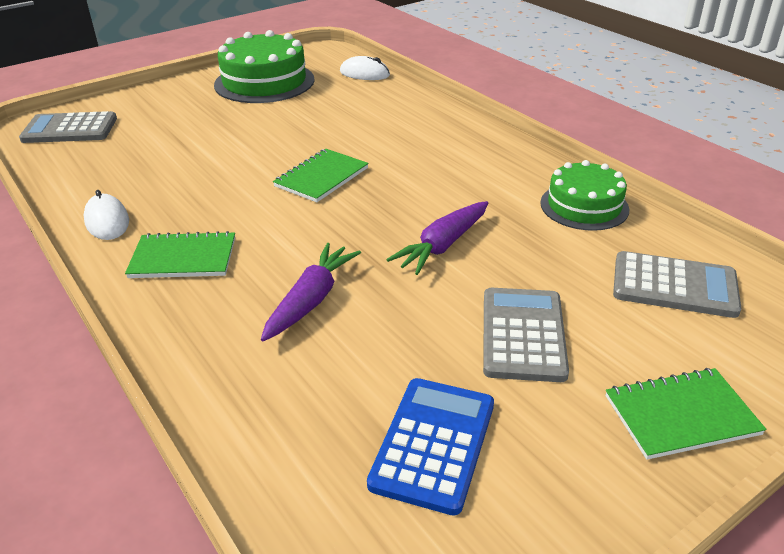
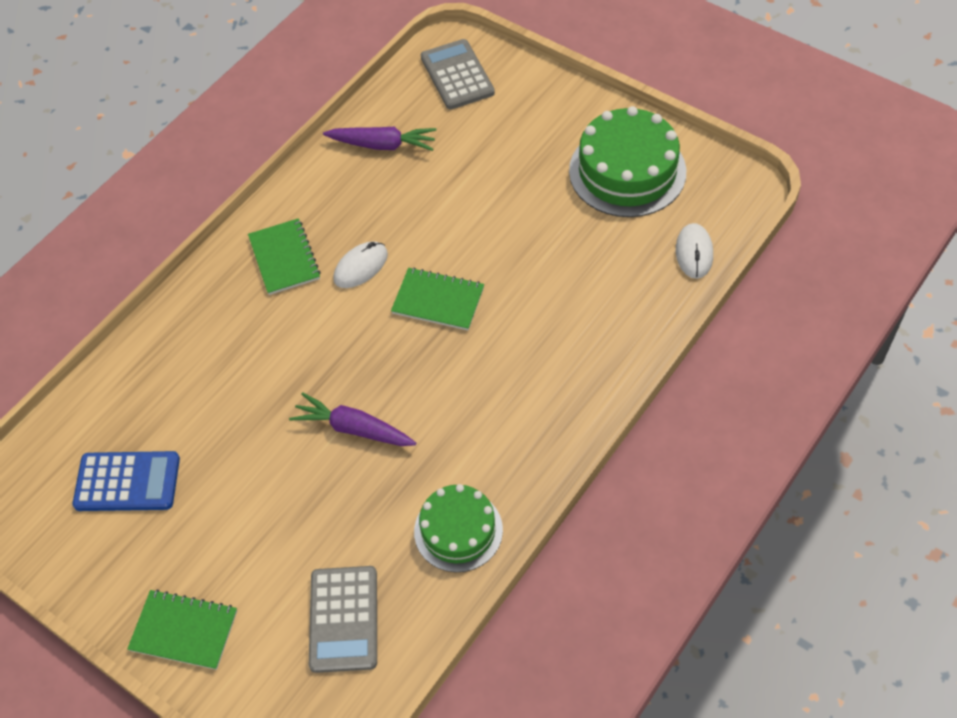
camera: 75 degrees right, 20 degrees up
white mouse [84,190,129,240] -> white mouse moved to [333,241,388,288]
purple carrot [261,243,361,341] -> purple carrot moved to [323,127,436,151]
grey calculator [483,288,569,382] -> none
green notebook [605,368,766,460] -> green notebook turned 45 degrees counterclockwise [127,590,237,670]

